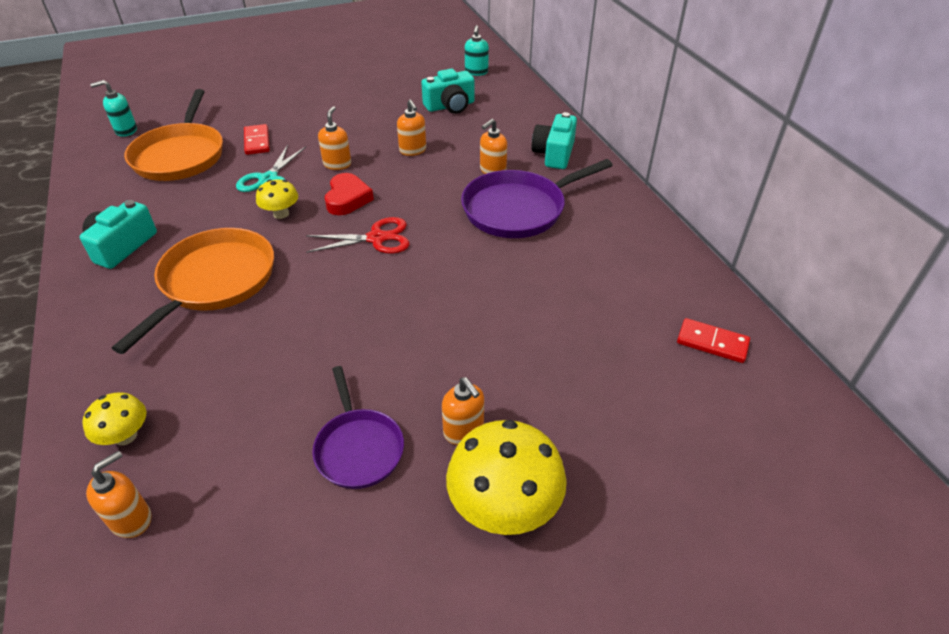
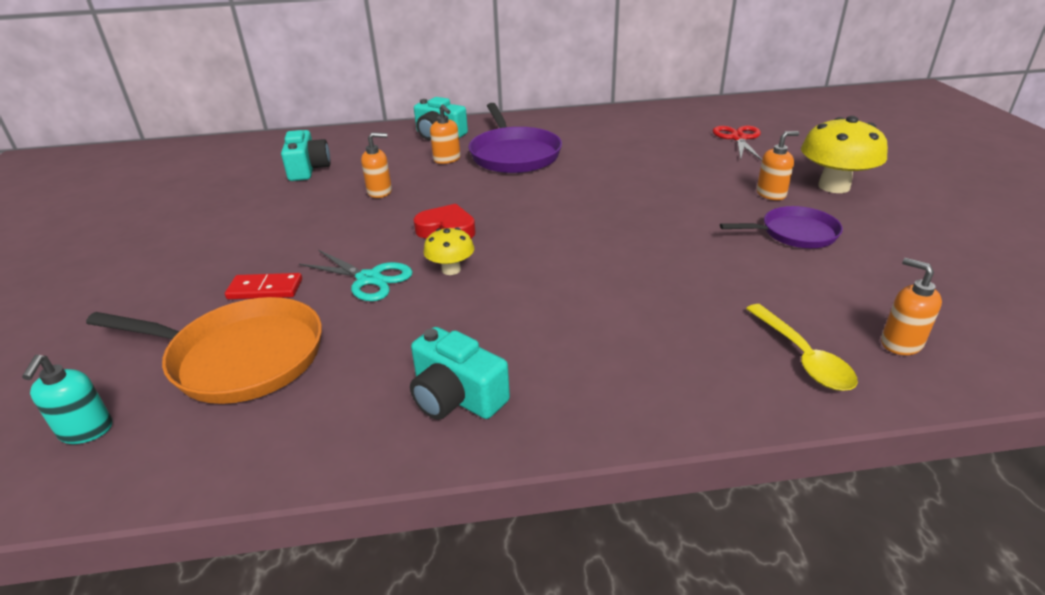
camera: 75 degrees left, 10 degrees down
yellow mushroom [82,392,146,445] -> yellow spoon [746,304,858,391]
orange pan [112,228,274,354] -> none
red scissors [306,217,410,254] -> red scissors moved to [713,126,762,161]
orange soap dispenser [318,106,351,170] -> none
turquoise soap dispenser [465,25,489,76] -> none
red domino [677,318,750,363] -> none

